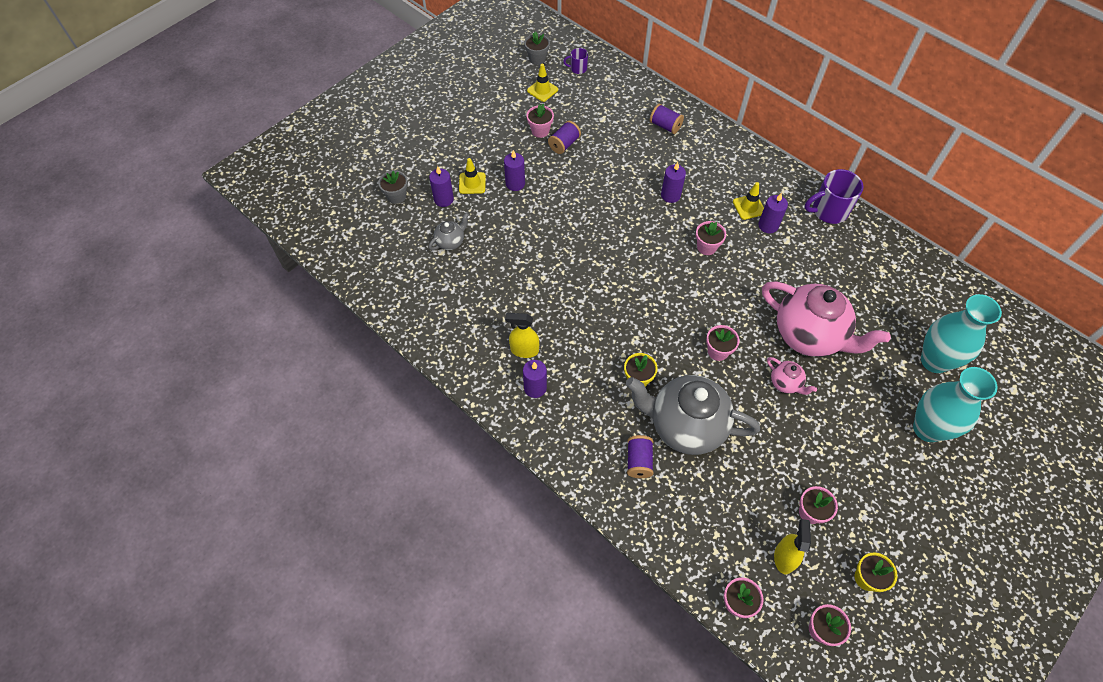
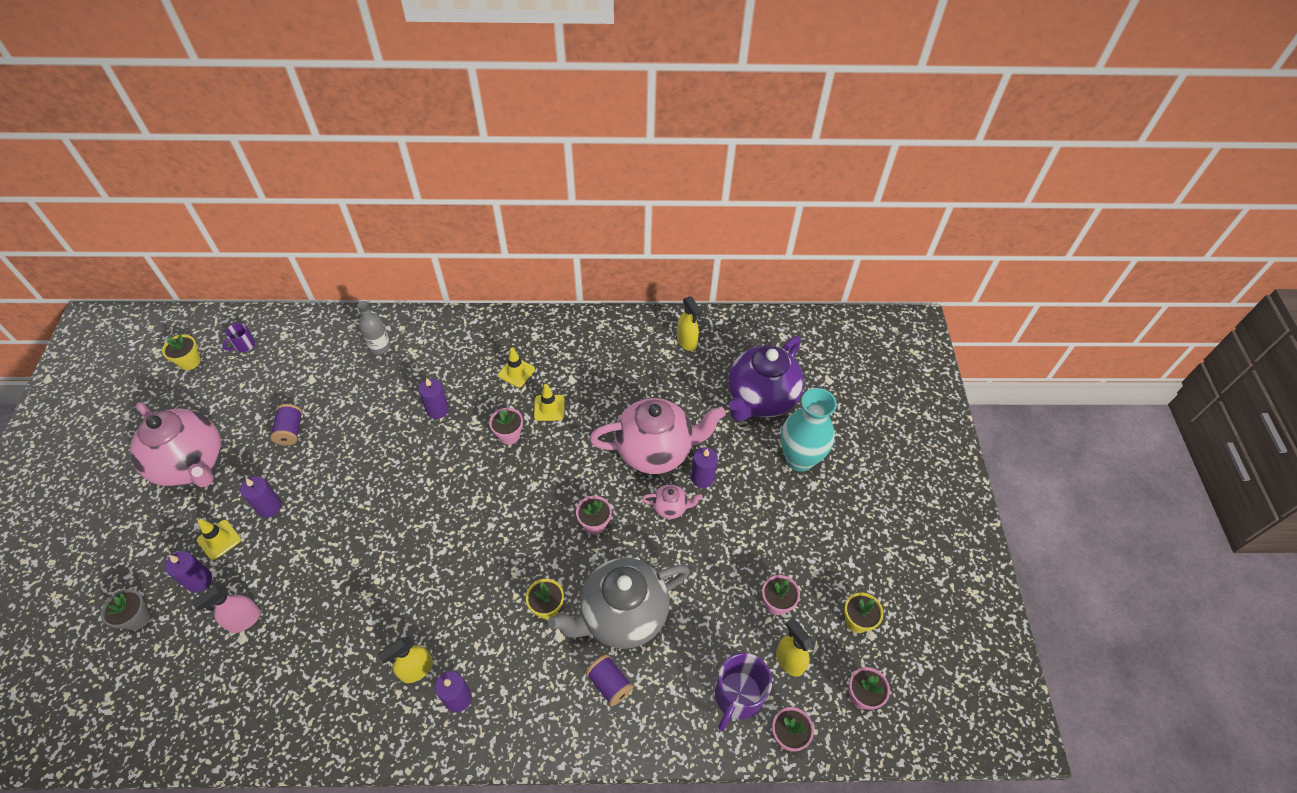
camera: 45 degrees left, 5 degrees down
grey teapot [429,213,469,250] -> pink spray bottle [192,585,261,633]
grey flower pot [524,31,550,65] -> yellow flower pot [162,334,201,370]
yellow traffic cone [527,64,558,102] -> yellow traffic cone moved to [534,384,565,421]
pink flower pot [527,104,554,138] -> none
purple spool [650,104,684,134] -> grey bottle [357,301,391,355]
purple candle [758,193,788,233] -> purple candle moved to [691,447,718,488]
purple mug [805,169,863,224] -> purple mug moved to [715,653,772,731]
turquoise vase [921,294,1002,373] -> purple teapot [728,336,804,421]
none -> pink teapot [130,402,221,487]
none -> yellow spray bottle [677,297,701,351]

